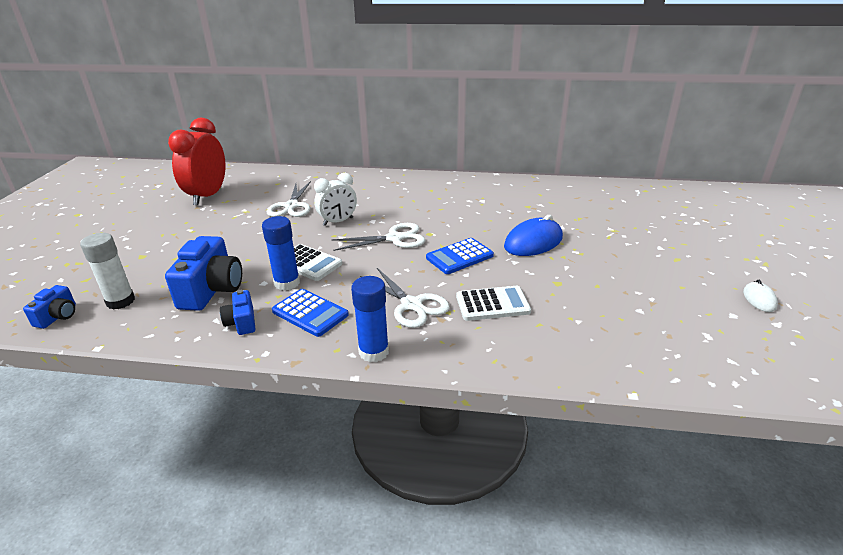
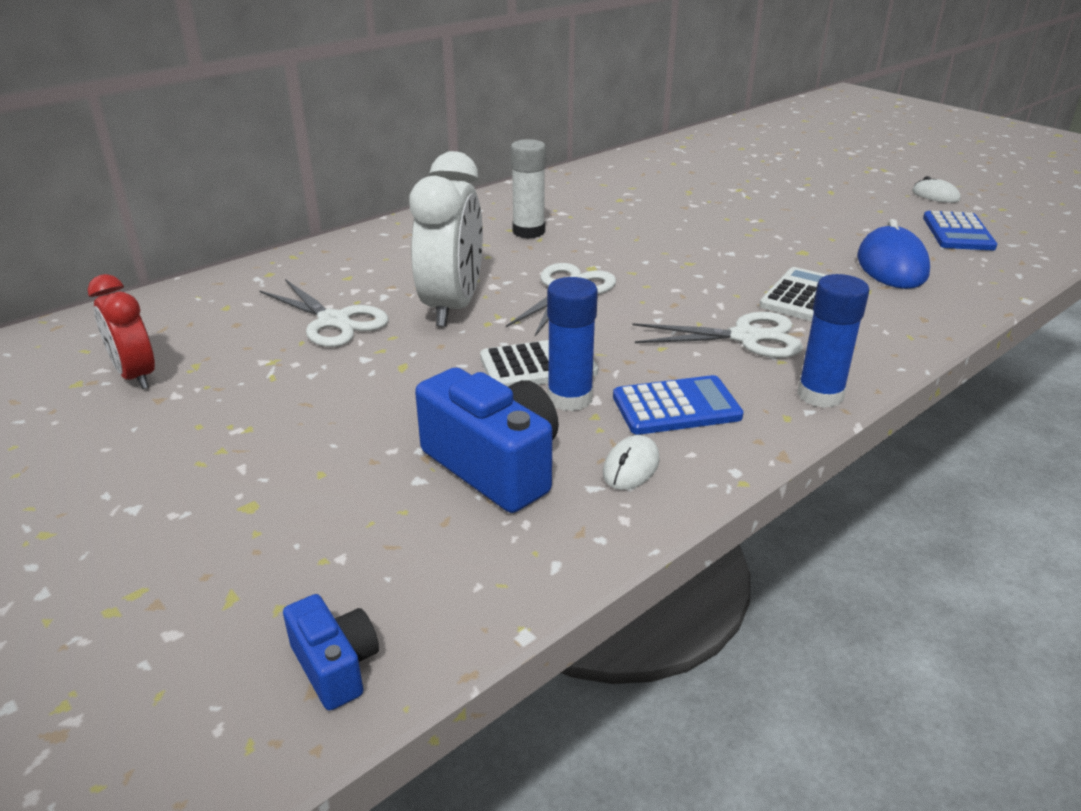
camera: 50 degrees left, 0 degrees up
white glue stick [80,233,135,310] -> white glue stick moved to [511,139,546,239]
red clock [168,118,226,205] -> red clock [87,274,155,389], size x0.61
blue camera [220,290,255,335] -> white mouse [603,435,660,490]
white clock [314,173,357,226] -> white clock [410,151,483,327], size x1.64
blue calculator [426,238,494,274] -> blue calculator moved to [923,211,997,250]
blue mouse [504,215,563,256] -> blue mouse moved to [857,219,930,289]

